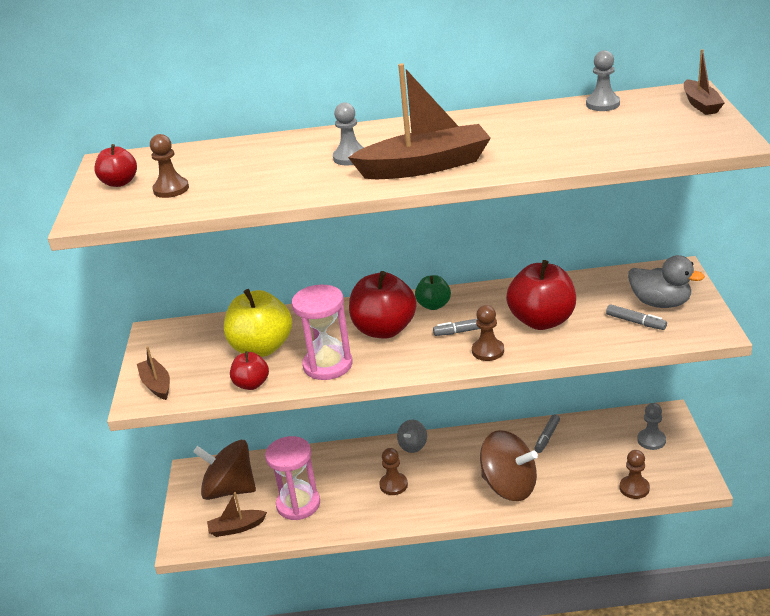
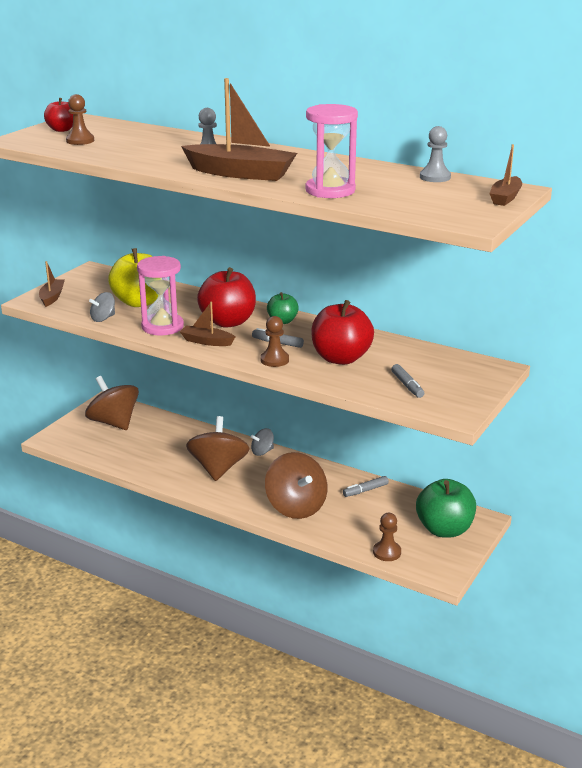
camera: 30 degrees right, 5 degrees down
brown boat [207,492,267,537] -> brown boat moved to [180,302,235,346]
red apple [230,351,269,390] -> grey spinning top [89,292,115,322]
pink hourglass [265,436,320,520] -> pink hourglass moved to [305,104,358,198]
brown pawn [379,448,408,495] -> brown spinning top [186,416,250,481]
grey duck [628,255,705,308] -> none
grey pawn [637,403,666,450] -> green apple [416,479,476,538]

